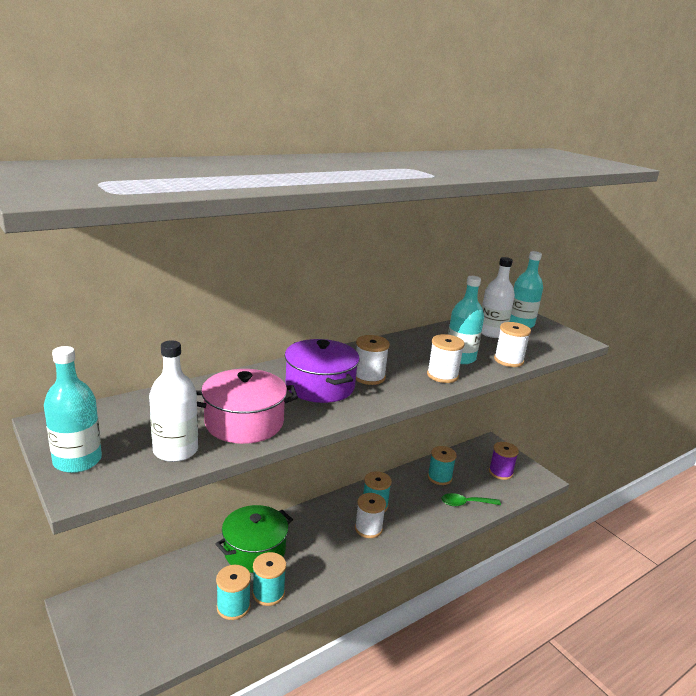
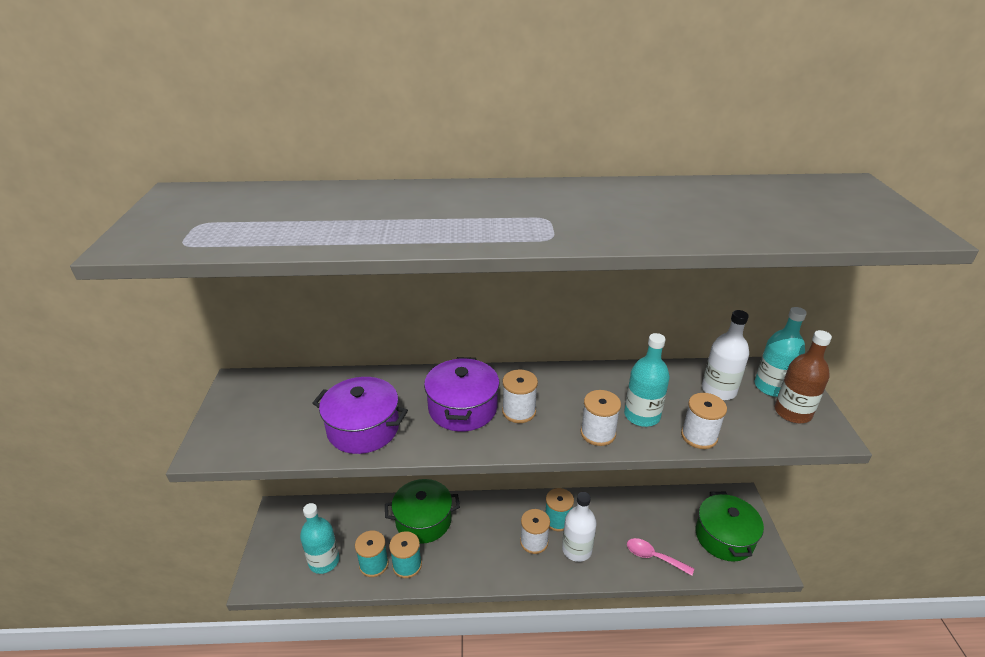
camera: 35 degrees right, 10 degrees up
turquoise bottle [44,346,102,473] -> turquoise bottle moved to [300,503,339,574]
white bottle [149,340,198,462] -> white bottle moved to [562,492,597,562]
pink pot [196,369,298,444] -> purple pot [313,377,408,454]
turquoise spool [427,446,457,485] -> none
green spoon [441,493,501,506] -> pink spoon [627,538,694,576]
purple spool [489,442,519,480] -> green pot [696,492,764,562]
none -> brown bottle [775,330,832,423]

